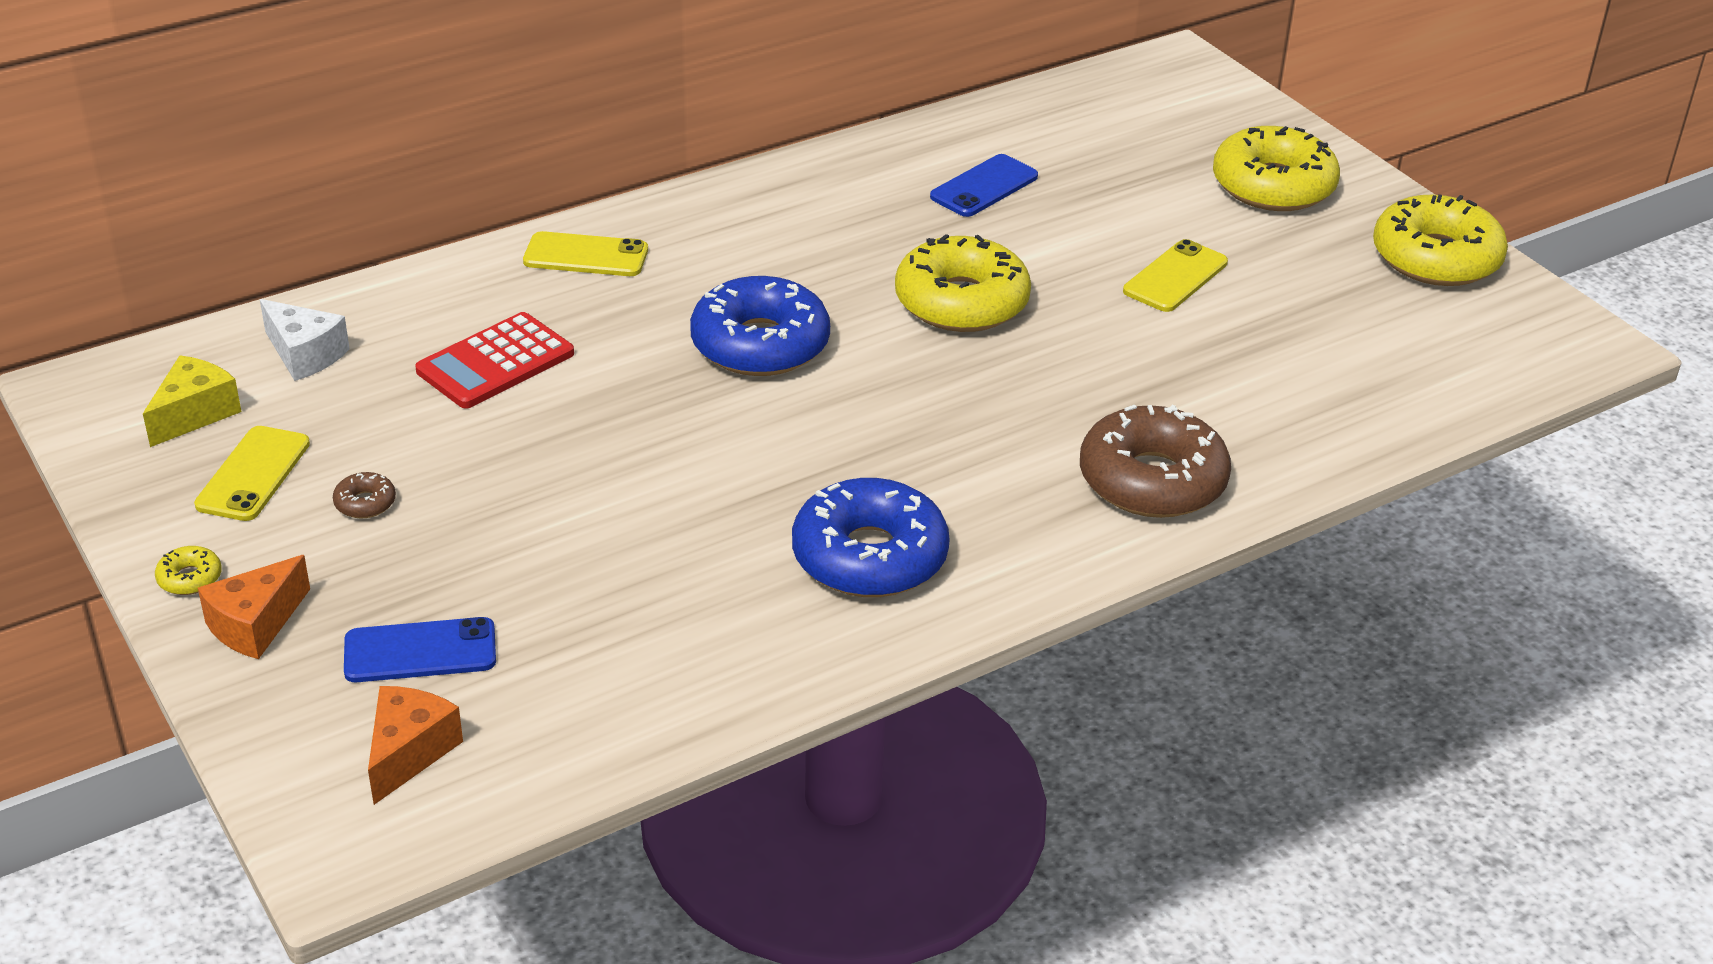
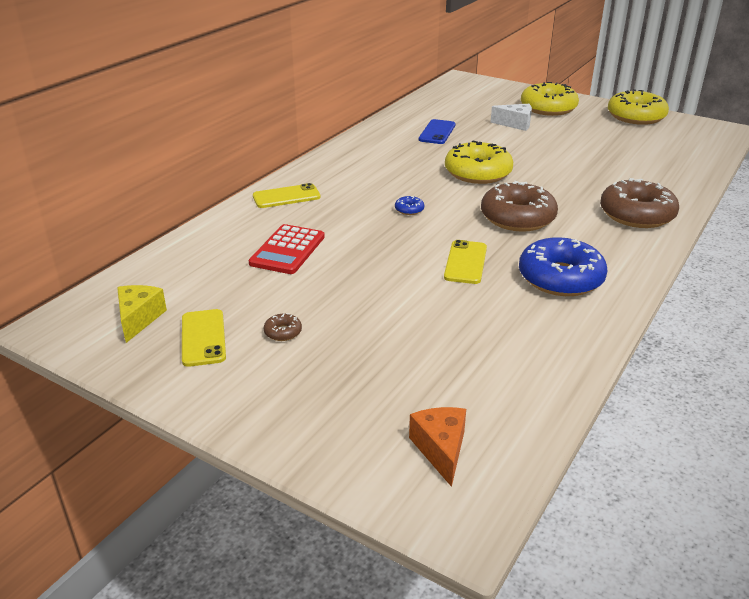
camera: 25 degrees left, 5 degrees down
yellow donut [155,546,222,595] -> none
orange cheese [198,555,310,659] -> none
white cheese [260,299,350,381] -> white cheese moved to [490,104,532,131]
blue phone [344,617,496,682] -> none
blue donut [690,276,830,376] -> blue donut [395,196,424,215], size x0.40
yellow phone [1123,239,1228,312] -> yellow phone moved to [444,240,487,284]
none -> brown donut [481,181,558,232]

